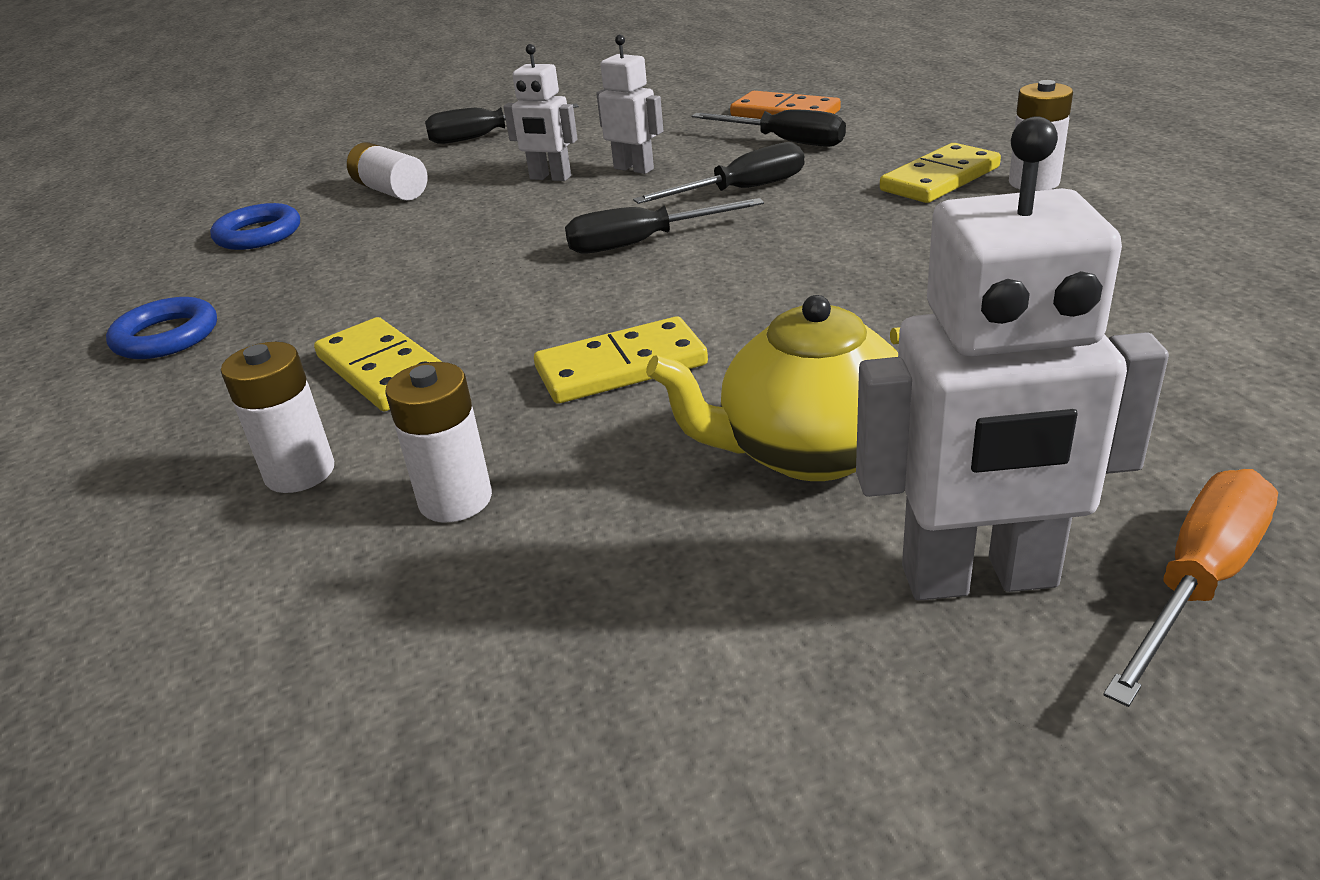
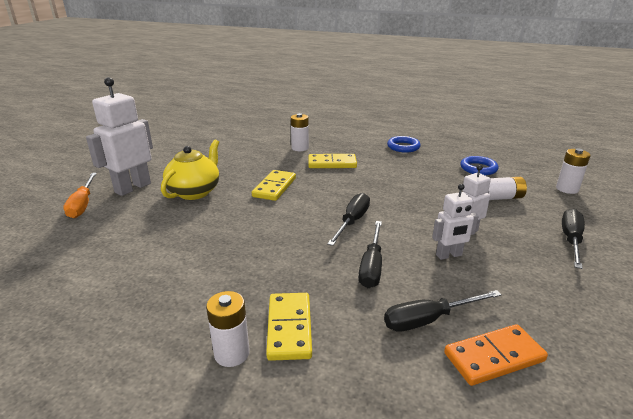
camera: 125 degrees right, 5 degrees down
white battery [385,362,492,522] -> white battery moved to [556,148,591,194]

